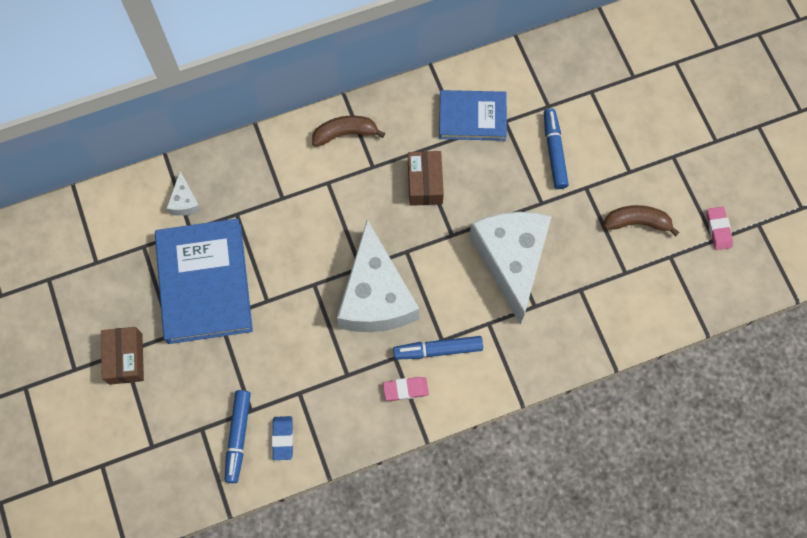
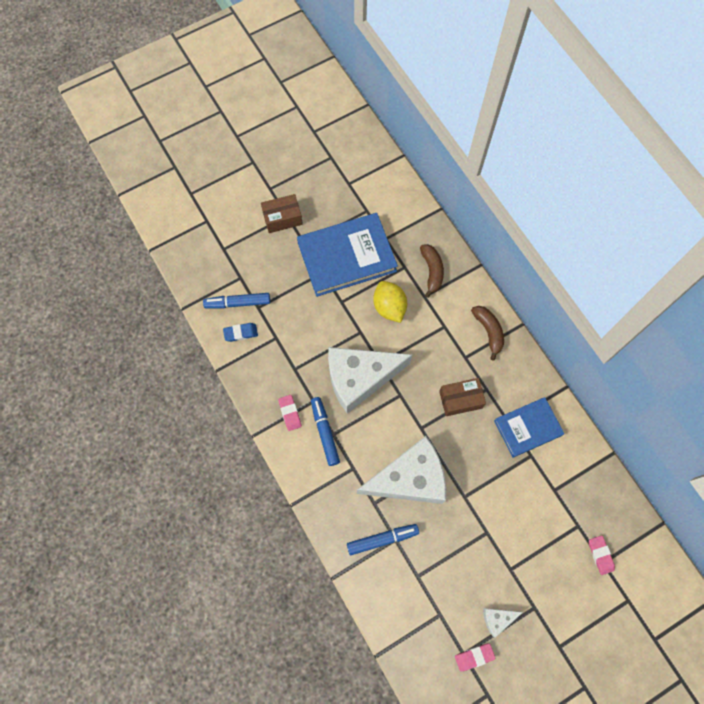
camera: 80 degrees right, 0 degrees up
white cheese [166,171,201,216] -> white cheese moved to [483,608,523,638]
blue book [439,90,507,141] -> blue book turned 75 degrees clockwise [494,397,564,458]
blue marker [544,108,569,189] -> blue marker moved to [347,524,419,555]
brown banana [603,205,680,236] -> brown banana moved to [420,244,444,298]
none -> yellow lemon [373,281,407,323]
none -> pink eraser [589,535,615,575]

